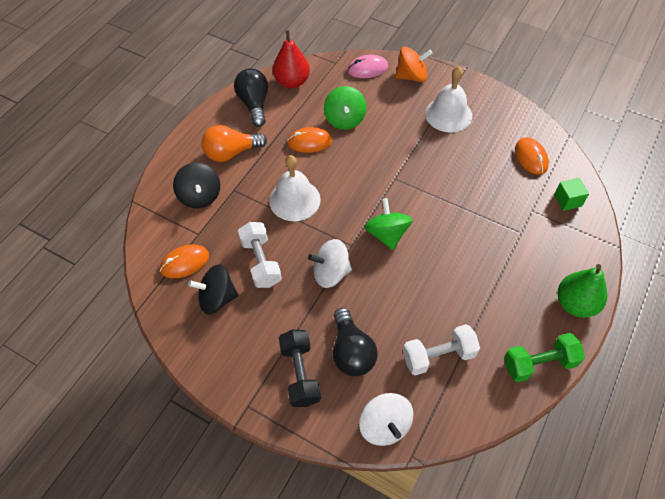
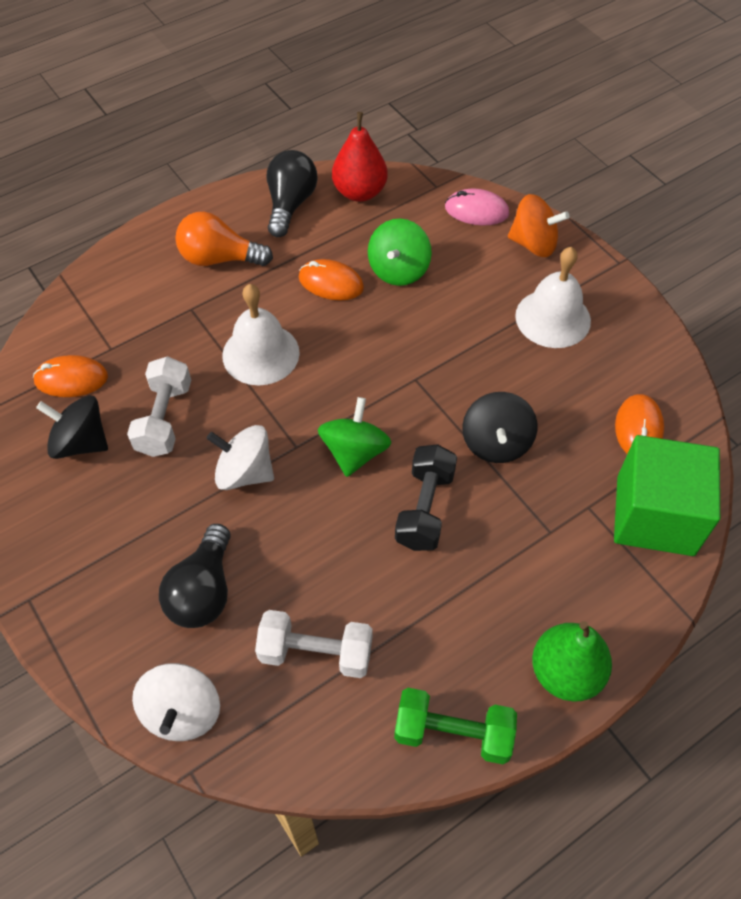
camera: 25 degrees right, 0 degrees up
black spinning top [173,162,220,208] -> black spinning top moved to [462,392,537,463]
black dumbbell [279,330,321,407] -> black dumbbell moved to [395,444,457,551]
green cube [554,178,589,211] -> green cube [614,435,720,556], size x2.27

